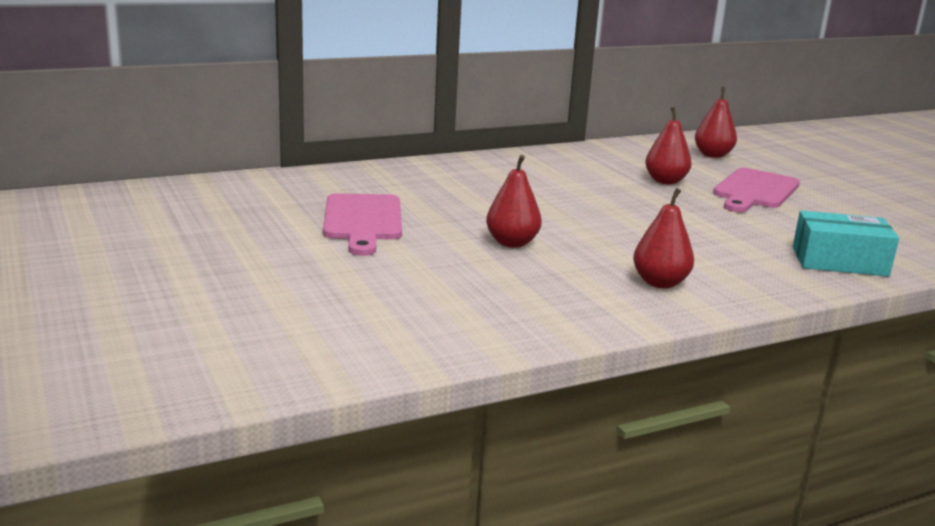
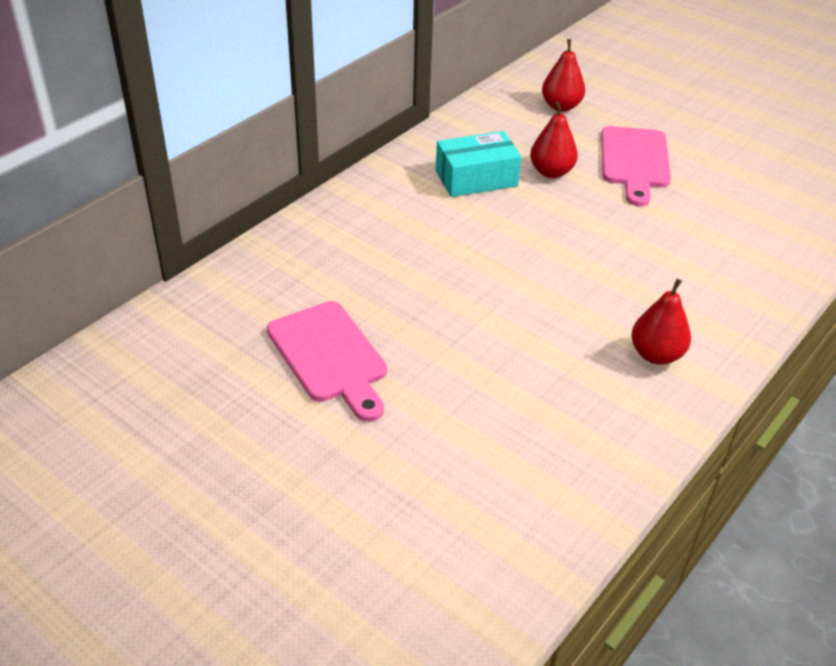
camera: 25 degrees left, 20 degrees up
red pear [486,155,542,248] -> none
turquoise box [793,210,899,277] -> turquoise box moved to [436,131,522,197]

